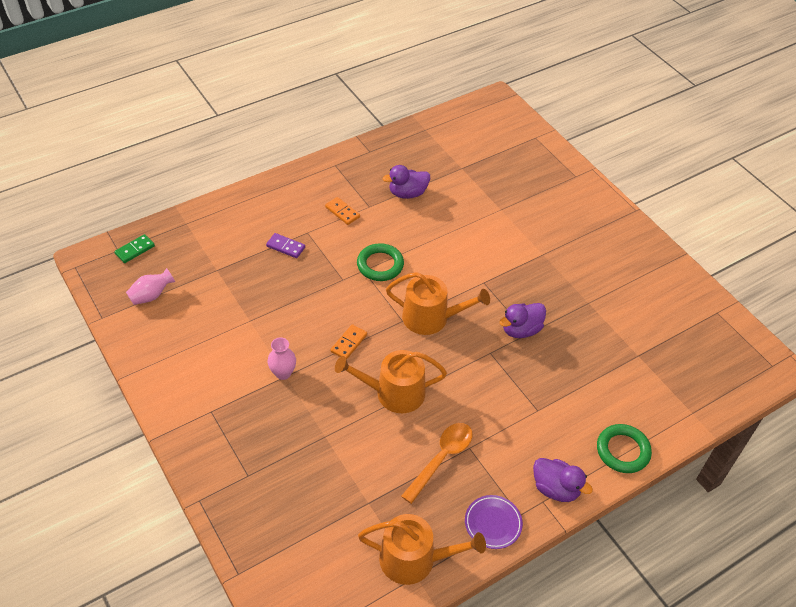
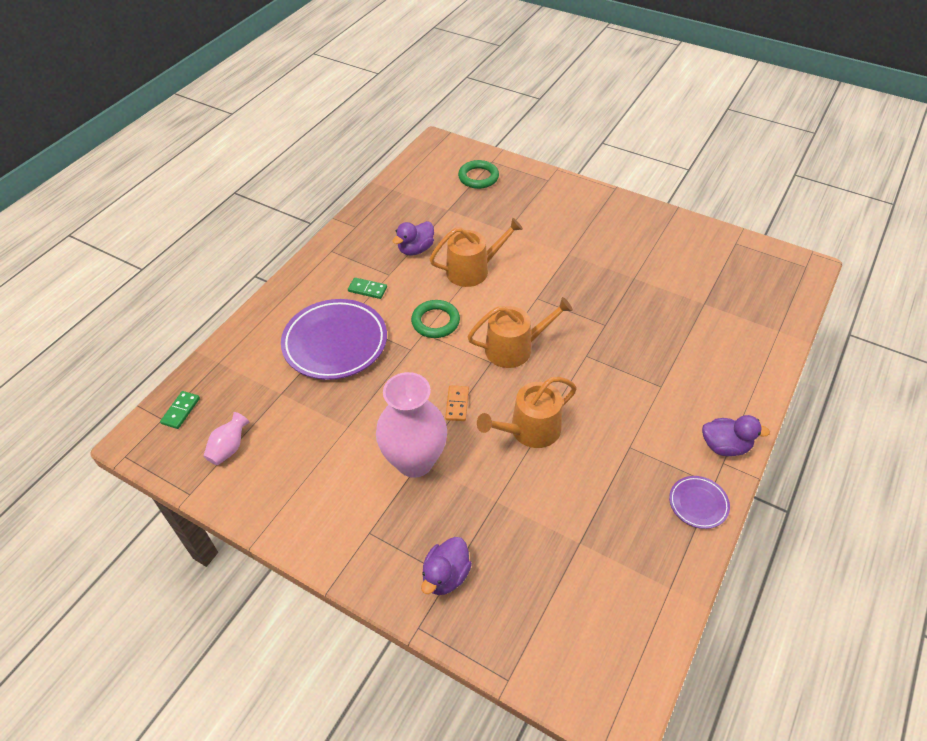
camera: 25 degrees left, 0 degrees up
purple domino [266,233,305,258] -> purple plate [281,299,387,380]
pink vase [268,337,296,380] -> pink vase [376,372,447,478], size x2.22
orange domino [325,197,360,225] -> green domino [348,277,387,299]
orange watering can [358,514,486,585] -> orange watering can moved to [430,218,523,287]
orange spoon [401,423,472,504] -> none
purple duck [500,303,546,338] -> purple duck moved to [421,537,472,595]
green ring [597,424,652,473] -> green ring moved to [458,160,499,189]

